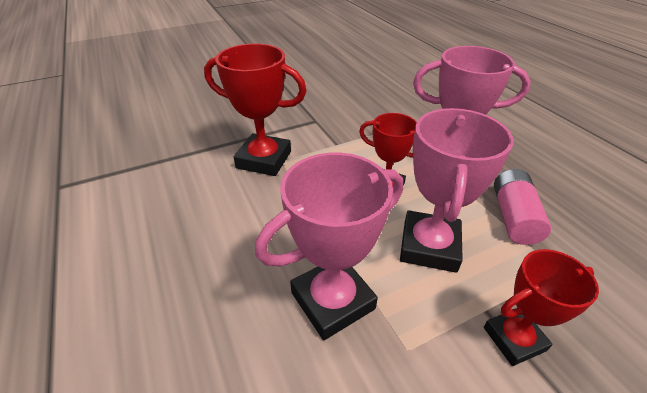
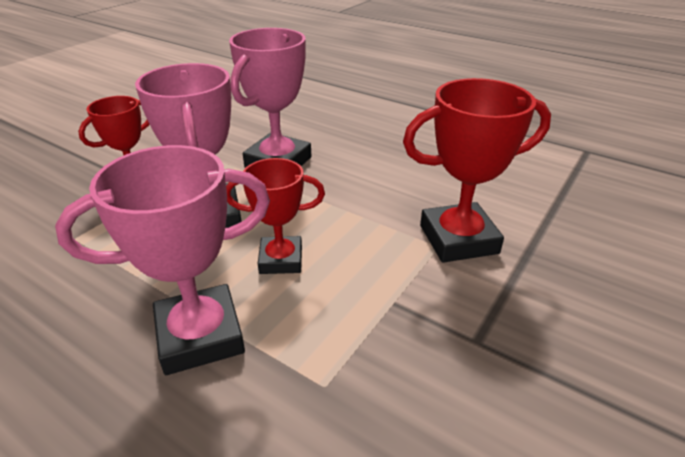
camera: 150 degrees right, 5 degrees down
pink battery [494,169,551,245] -> none

